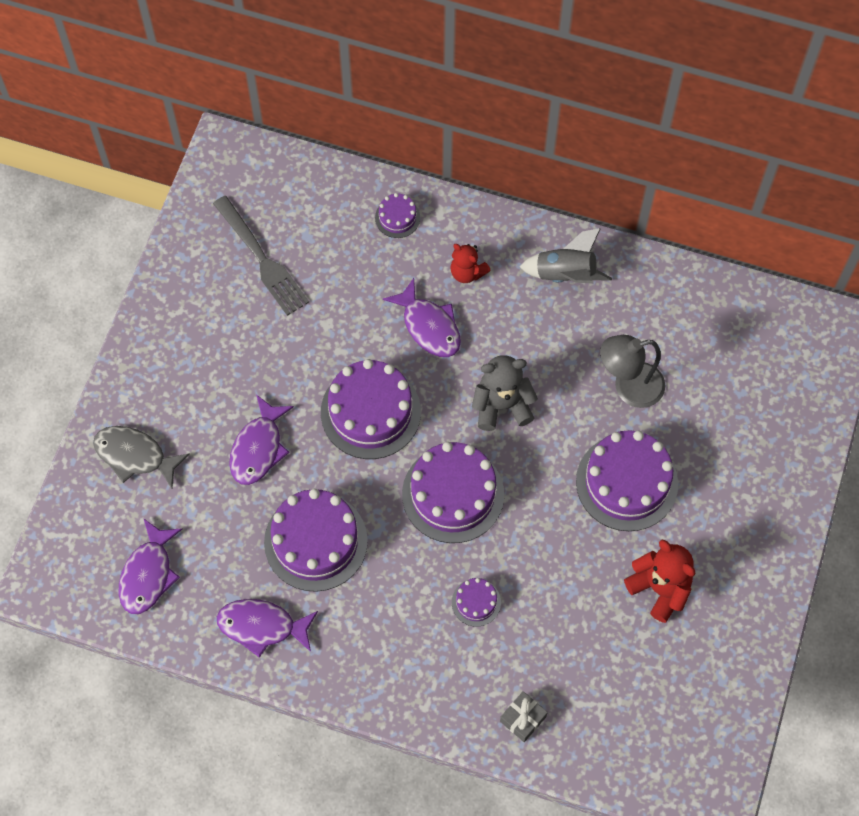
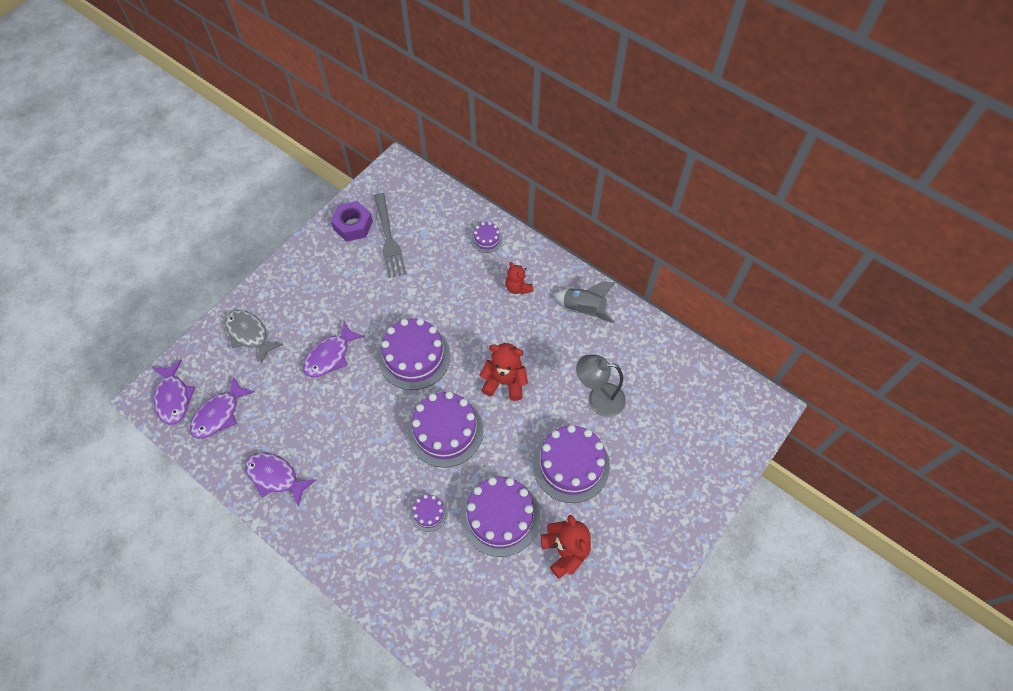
camera: 20 degrees right, 5 degrees down
purple cake [264,489,368,592] -> purple cake moved to [461,477,540,557]
purple fish [383,278,461,357] -> purple fish moved to [152,359,196,425]
grey teddy bear [472,355,538,431] -> red teddy bear [480,343,528,401]
grey gift [500,691,548,742] -> none
none -> purple nut [331,201,373,242]

